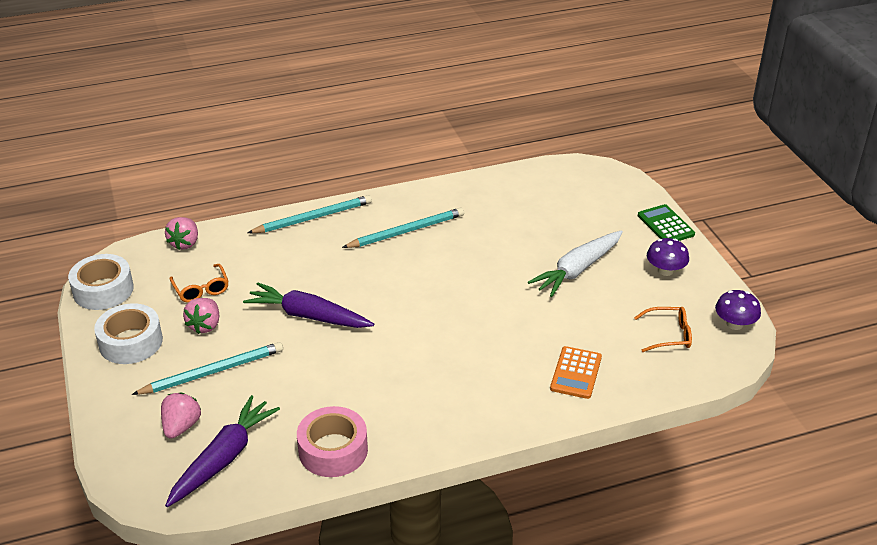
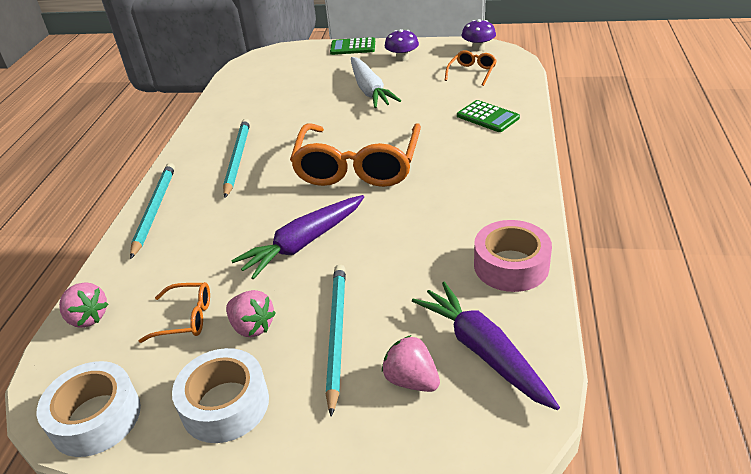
camera: 60 degrees left, 0 degrees up
orange calculator [550,346,602,399] -> green calculator [457,100,520,132]
none -> orange glasses [290,123,421,187]

